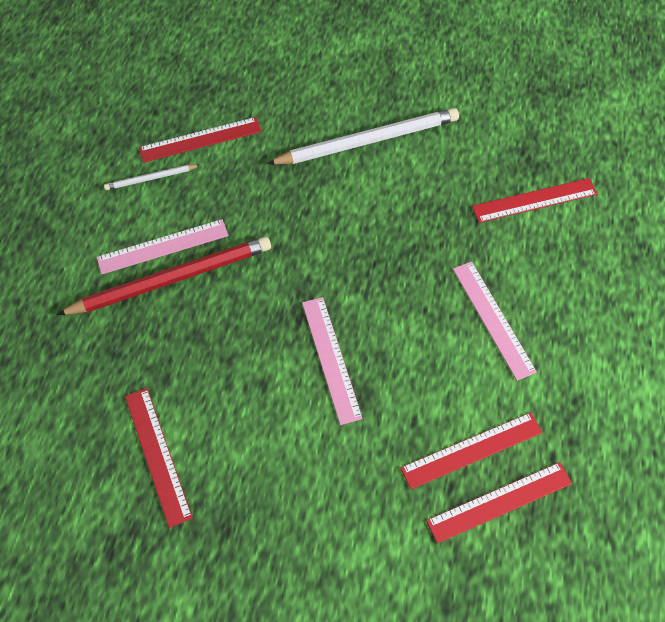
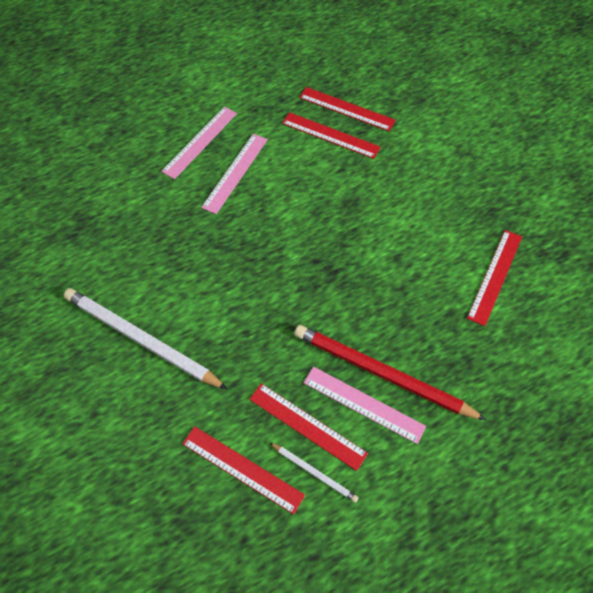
camera: 130 degrees left, 0 degrees up
pink ruler [302,297,363,425] -> pink ruler moved to [161,107,237,179]
red ruler [472,178,597,223] -> red ruler moved to [249,383,368,471]

